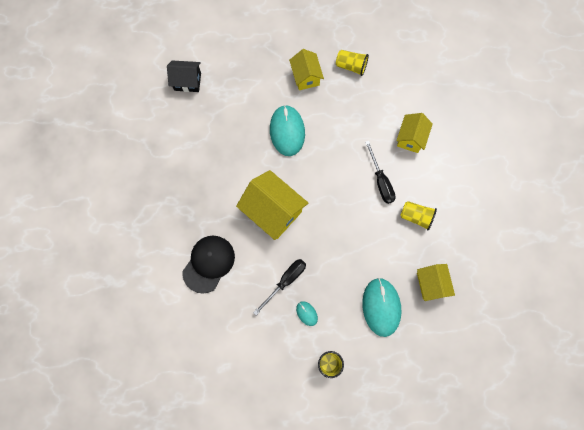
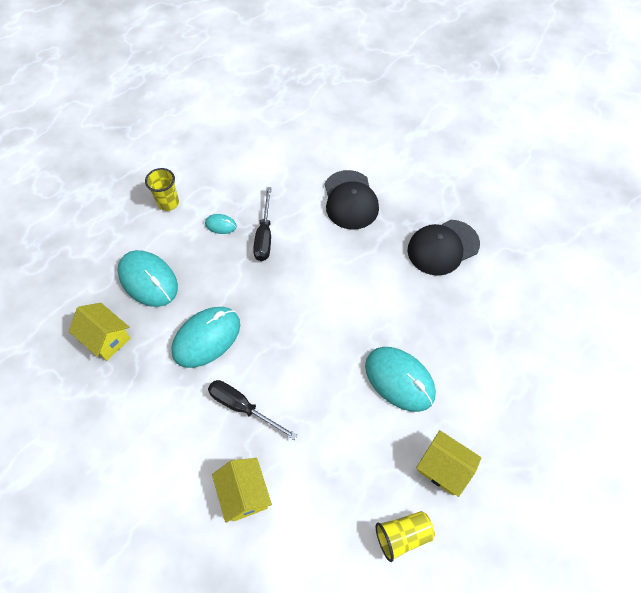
camera: 140 degrees right, 15 degrees down
black house [167,60,201,92] -> none
yellow house [236,170,308,240] -> none
yellow cup [400,201,437,230] -> none
none -> turquoise mouse [171,307,240,368]
none -> black cap [408,220,480,276]

